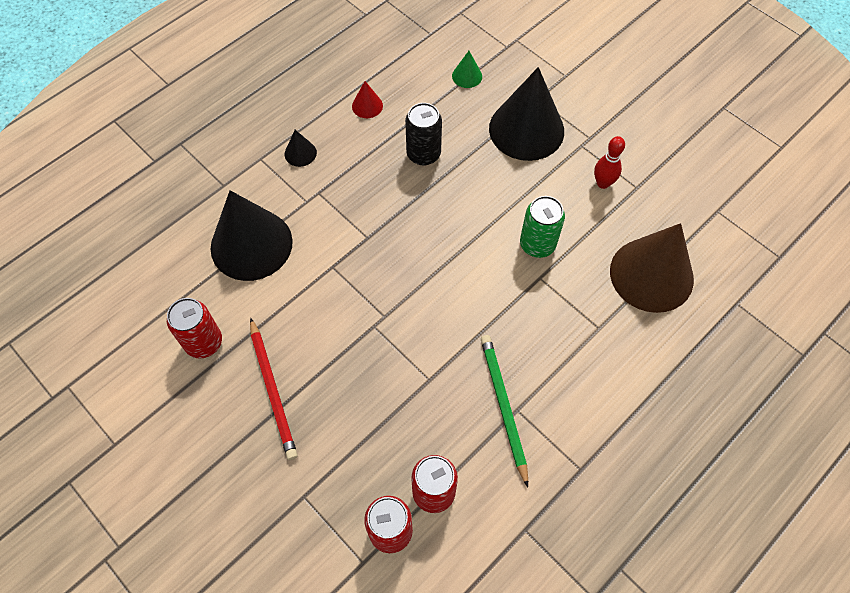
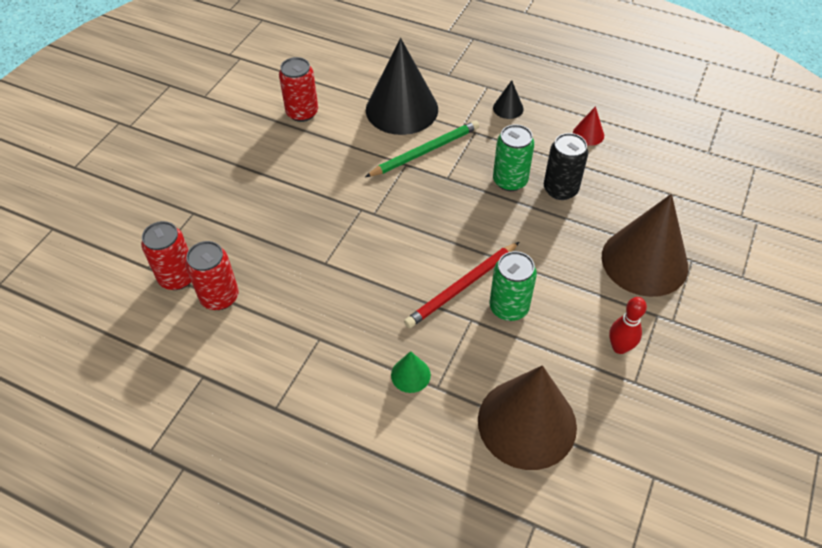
camera: 70 degrees right, 10 degrees down
red pencil [250,318,298,460] -> red pencil moved to [404,242,519,328]
green cone [452,51,482,88] -> green cone moved to [391,351,431,393]
green pencil [481,335,528,487] -> green pencil moved to [365,121,479,177]
black cone [489,67,564,161] -> brown cone [602,194,688,297]
none -> green can [493,124,535,191]

